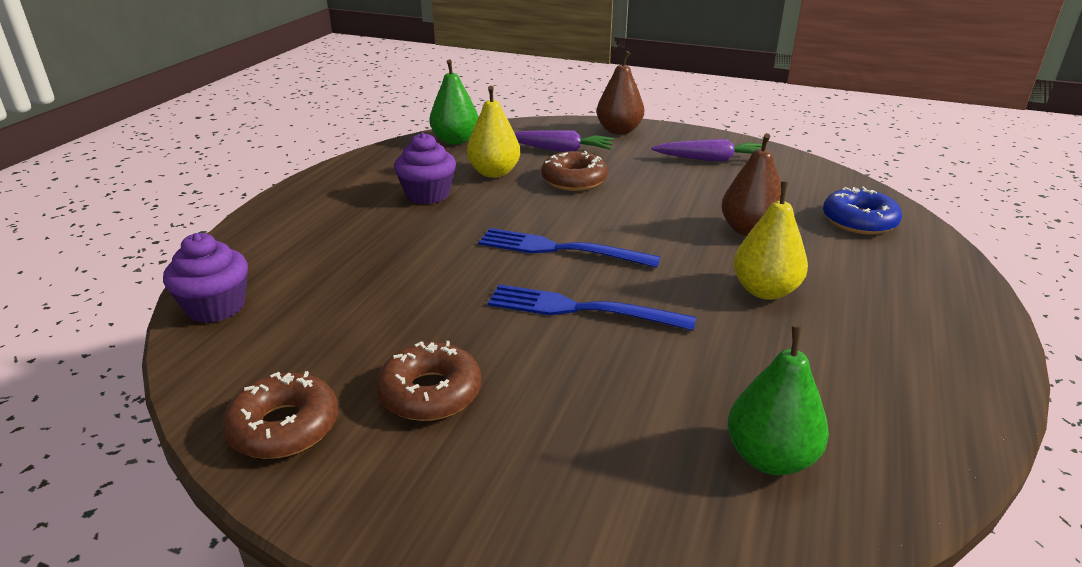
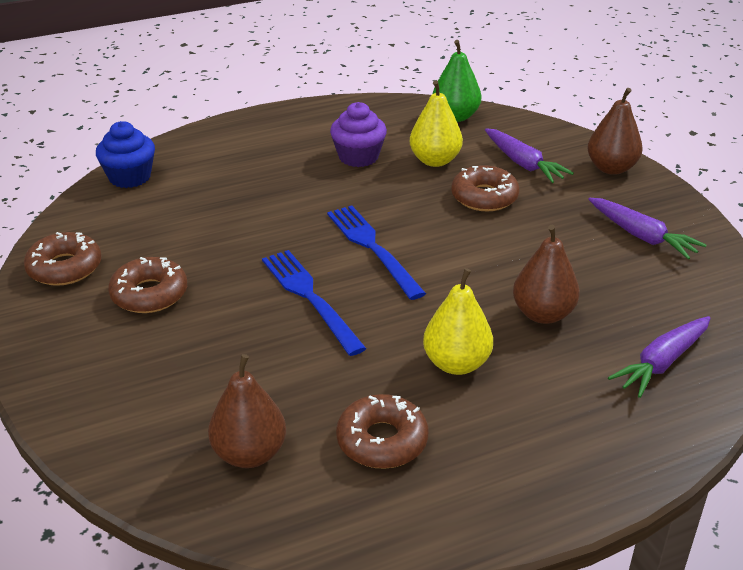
camera: 45 degrees right, 5 degrees up
purple cupcake [163,233,248,323] -> blue cupcake [96,121,155,188]
green pear [728,326,829,475] -> brown pear [208,354,286,468]
blue donut [823,187,902,235] -> purple carrot [608,316,711,398]
none -> brown donut [336,394,428,469]

